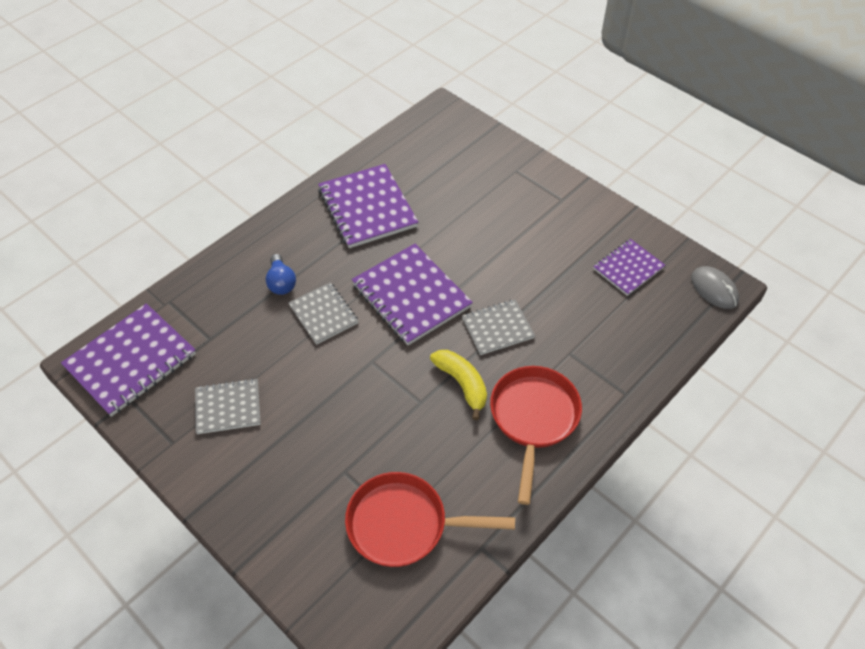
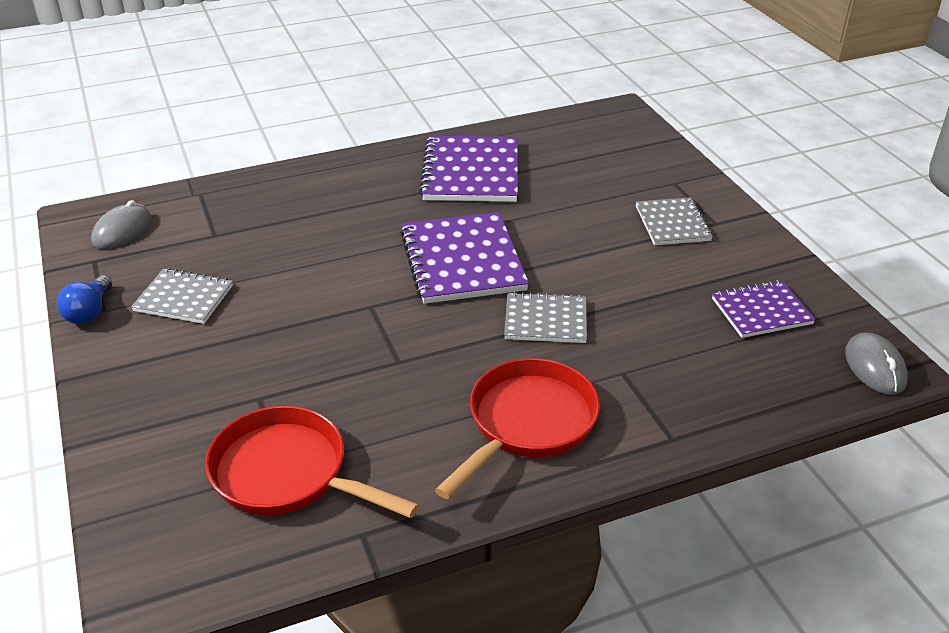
camera: 25 degrees right, 15 degrees down
purple notebook [61,303,196,417] -> grey mouse [91,200,152,249]
blue light bulb [266,254,296,295] -> blue light bulb moved to [57,275,112,324]
grey notebook [288,283,358,345] -> grey notebook moved to [636,197,713,245]
yellow banana [430,350,487,420] -> none

